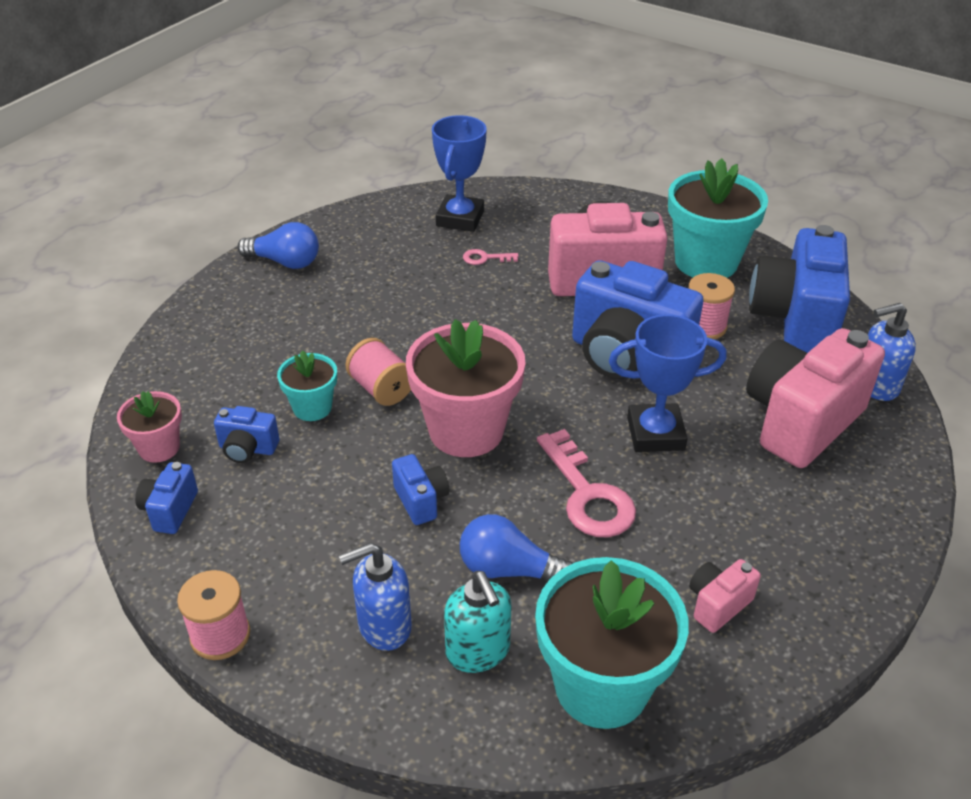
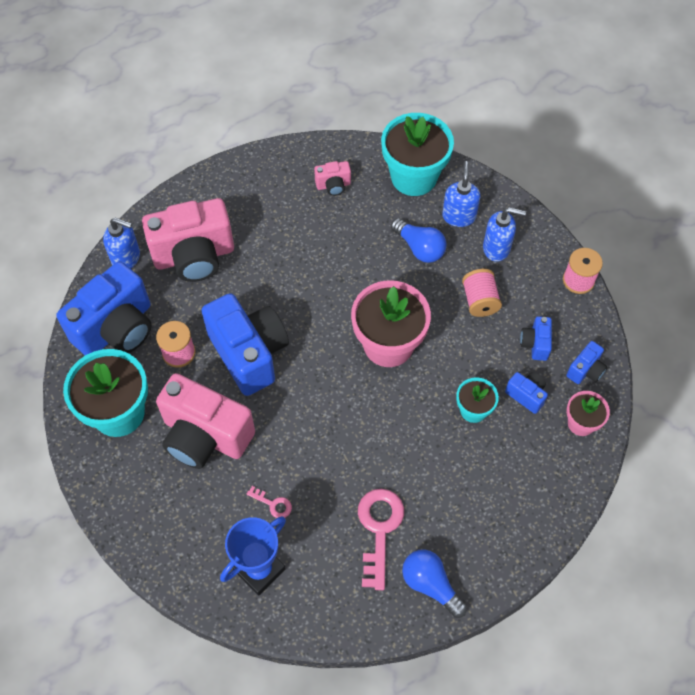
camera: 150 degrees left, 20 degrees up
pink spool [345,338,411,406] -> pink spool moved to [462,269,502,317]
blue camera [392,454,449,525] -> blue camera moved to [520,316,552,361]
turquoise soap dispenser [444,571,511,673] -> blue soap dispenser [442,161,481,227]
pink key [537,429,636,537] -> pink key moved to [358,489,404,590]
blue trophy [609,314,727,452] -> none

